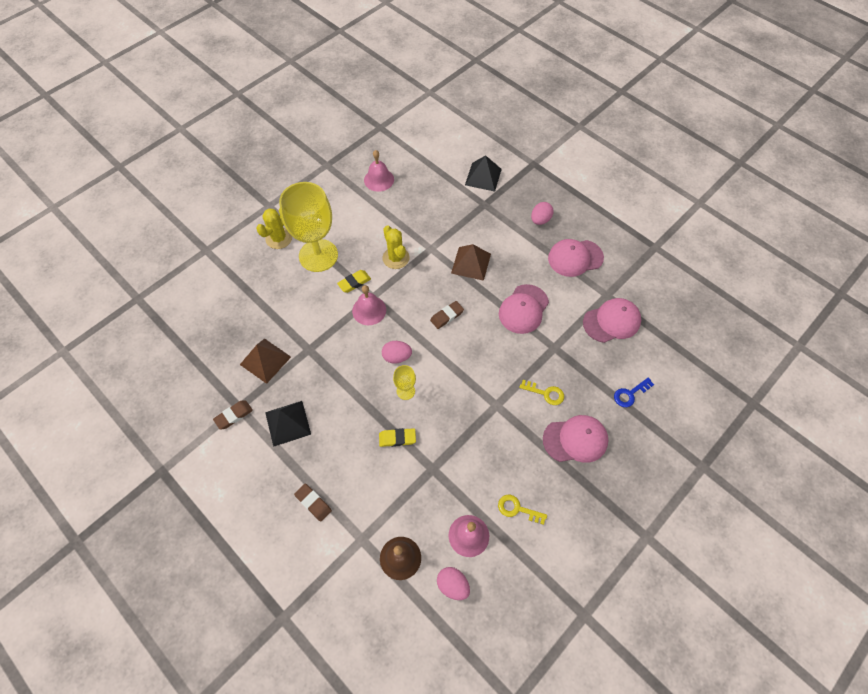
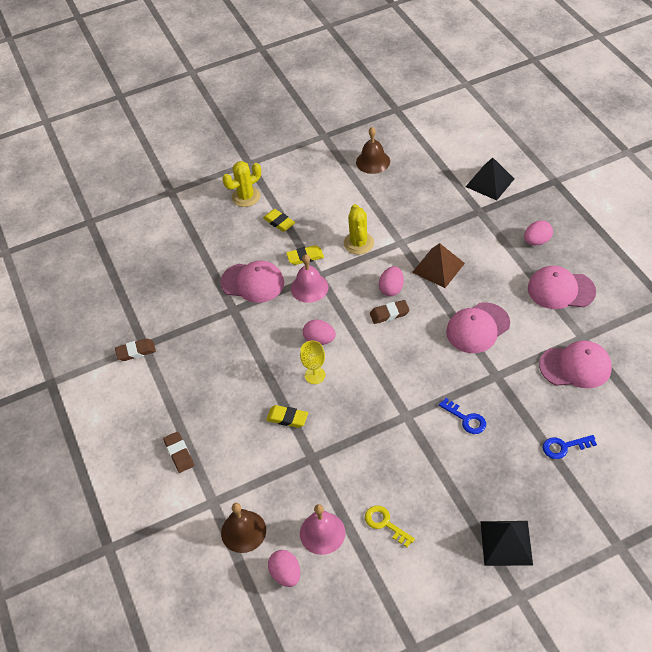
camera: 25 degrees right, 10 degrees down
brown pyramid [240,338,291,384] -> none
black pyramid [265,401,311,447] -> black pyramid moved to [480,521,533,566]
yellow goblet [279,182,338,272] -> yellow eraser [263,209,295,232]
pink bell [364,150,394,192] -> brown bell [356,127,390,174]
yellow key [519,380,564,405] -> blue key [439,398,486,434]
pink cap [543,415,608,463] -> pink cap moved to [220,261,284,303]
none -> pink egg [379,266,404,296]

